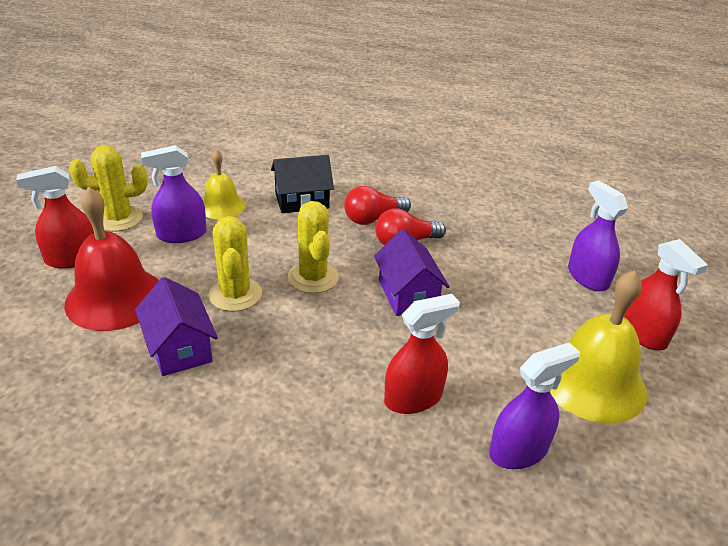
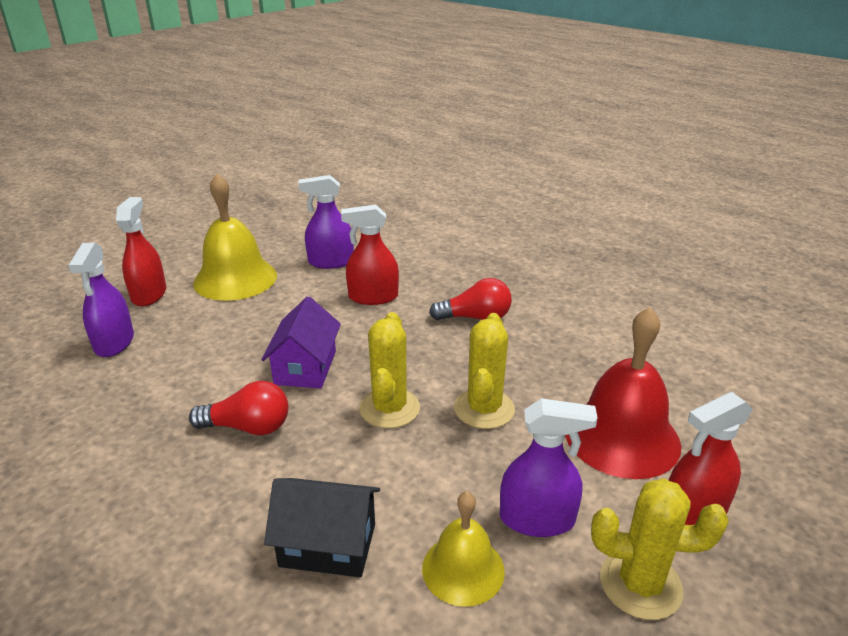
camera: 155 degrees left, 5 degrees down
red spray bottle [17,166,94,269] -> red spray bottle turned 150 degrees clockwise [669,392,753,525]
purple house [135,277,218,376] -> none
red light bulb [344,186,411,225] -> red light bulb moved to [429,278,512,320]

